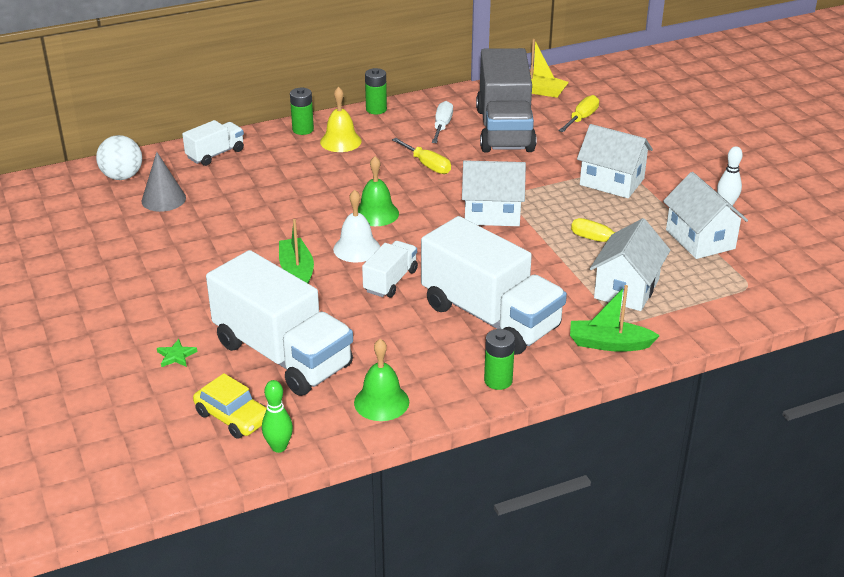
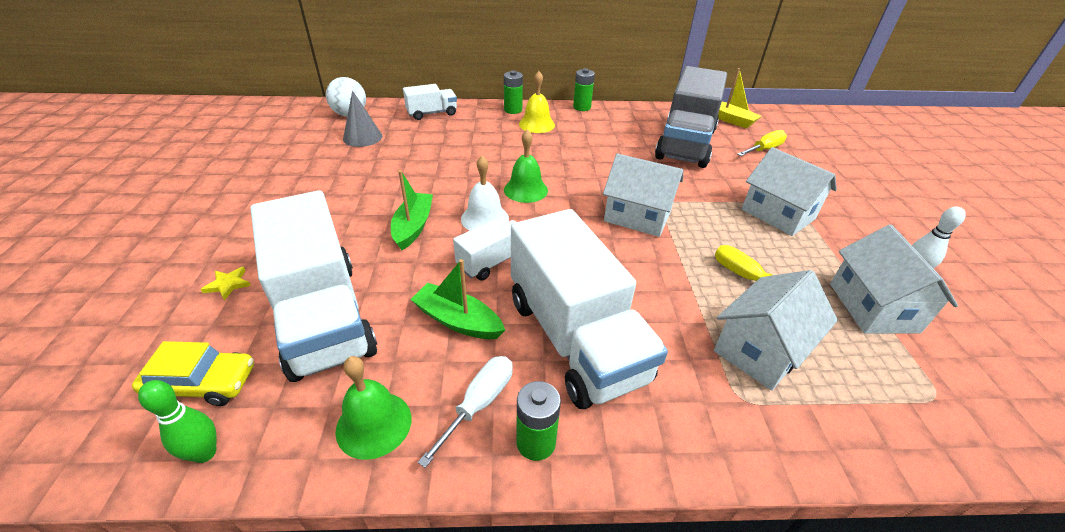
camera: 20 degrees right, 5 degrees up
green star [157,339,197,367] -> yellow star [201,266,251,301]
yellow car [193,373,267,439] -> yellow car turned 60 degrees counterclockwise [132,341,254,406]
yellow screwdriver [392,138,451,174] -> none
white screwdriver [432,101,453,143] -> white screwdriver moved to [418,356,513,468]
green boat [570,285,660,352] -> green boat moved to [410,259,505,339]

